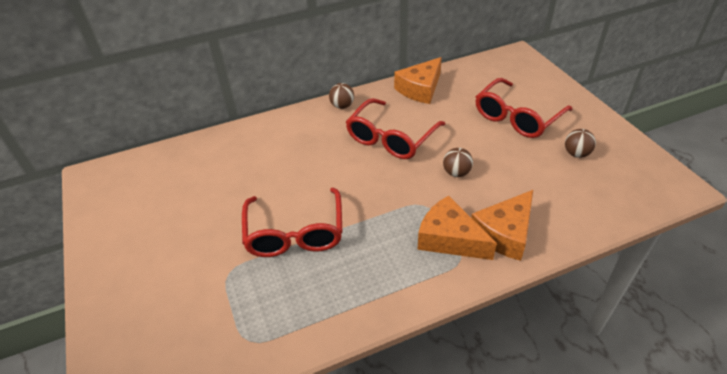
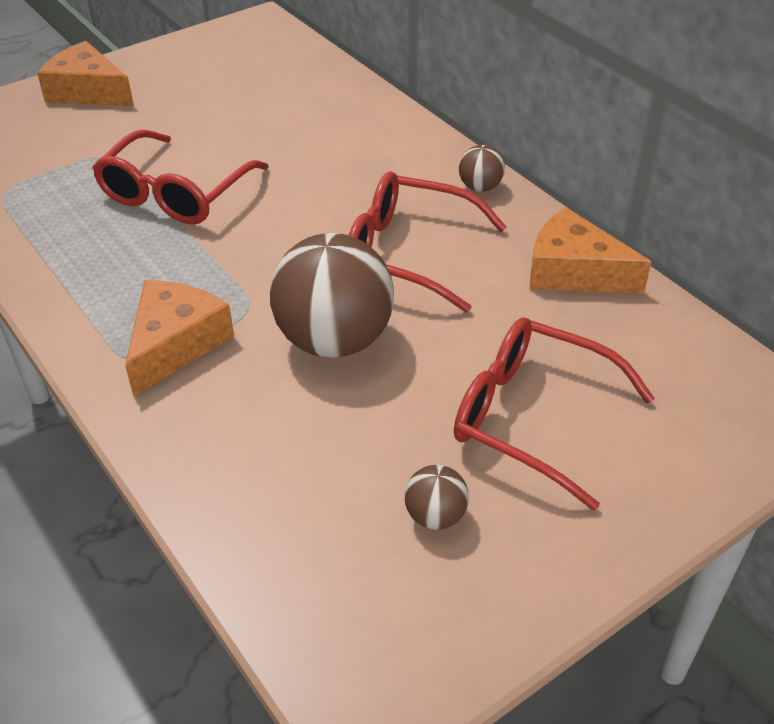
camera: 75 degrees right, 0 degrees up
red glasses [242,188,342,257] -> red glasses turned 45 degrees counterclockwise [92,130,269,225]
brown ball [443,148,473,177] -> brown ball [270,233,394,358], size x2.23
orange cheese [471,190,533,261] -> orange cheese moved to [37,41,134,106]

